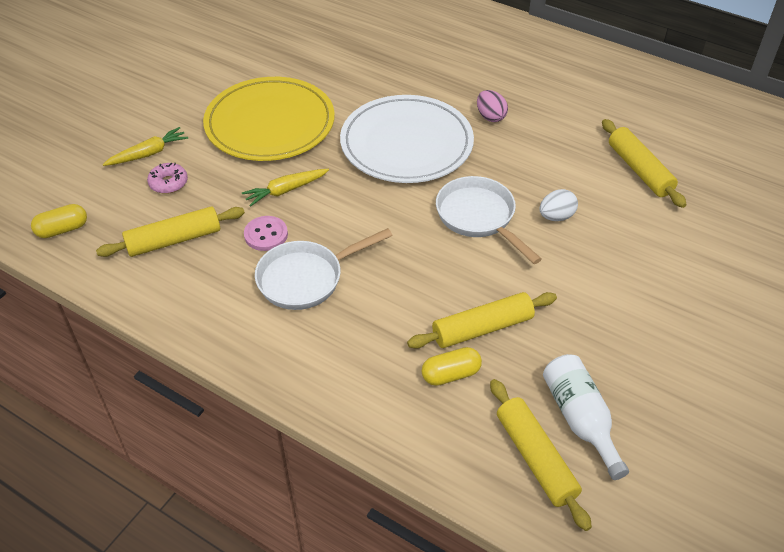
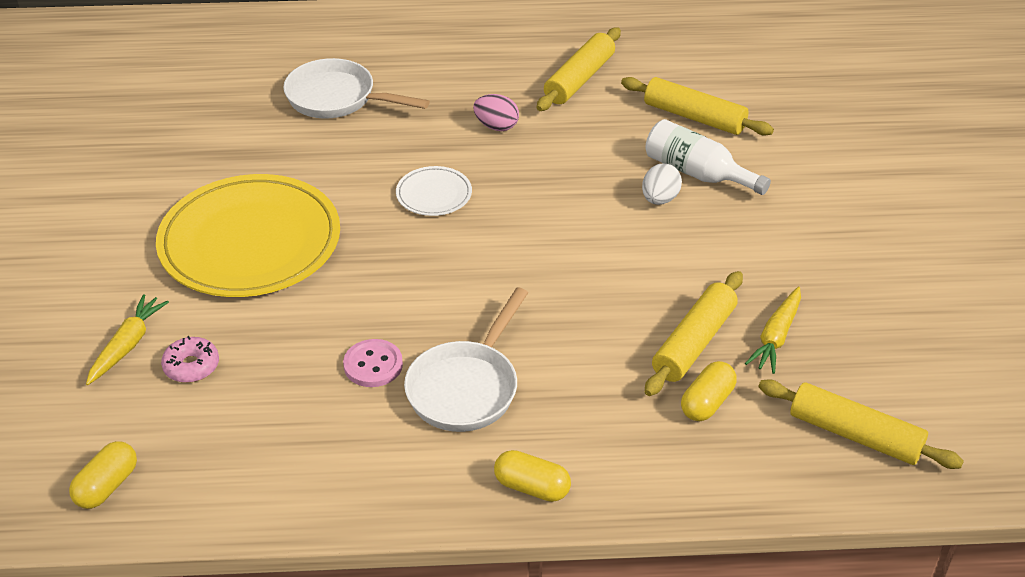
camera: 35 degrees left, 5 degrees down
yellow rolling pin [96,206,245,257] -> yellow rolling pin moved to [537,27,621,111]
yellow carrot [242,169,329,207] -> yellow carrot moved to [745,287,801,374]
white plate [340,95,474,183] -> white plate [396,166,472,216], size x0.44
white pan [436,176,542,264] -> white pan moved to [283,58,430,119]
white bottle [543,354,629,480] -> white bottle moved to [645,119,771,195]
none -> yellow capsule [494,450,571,502]

